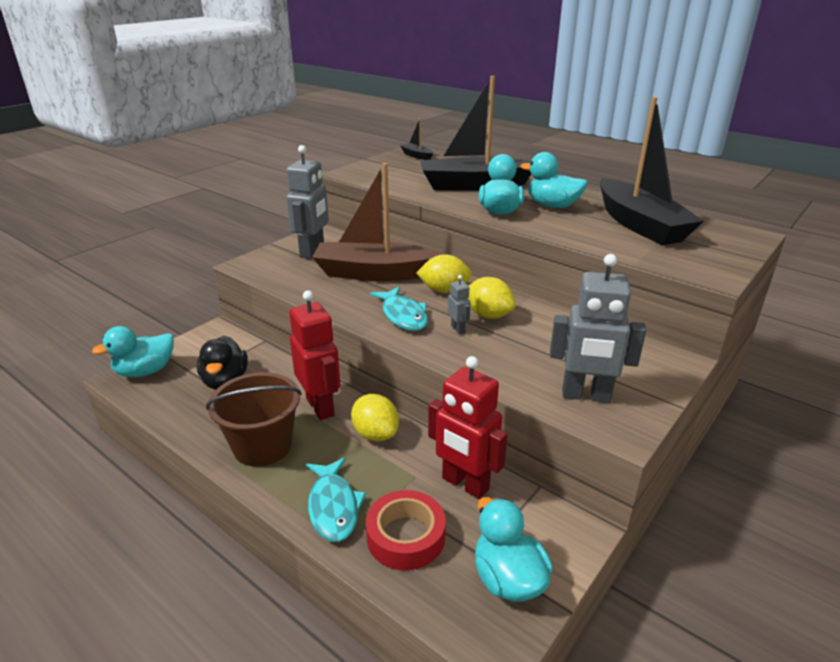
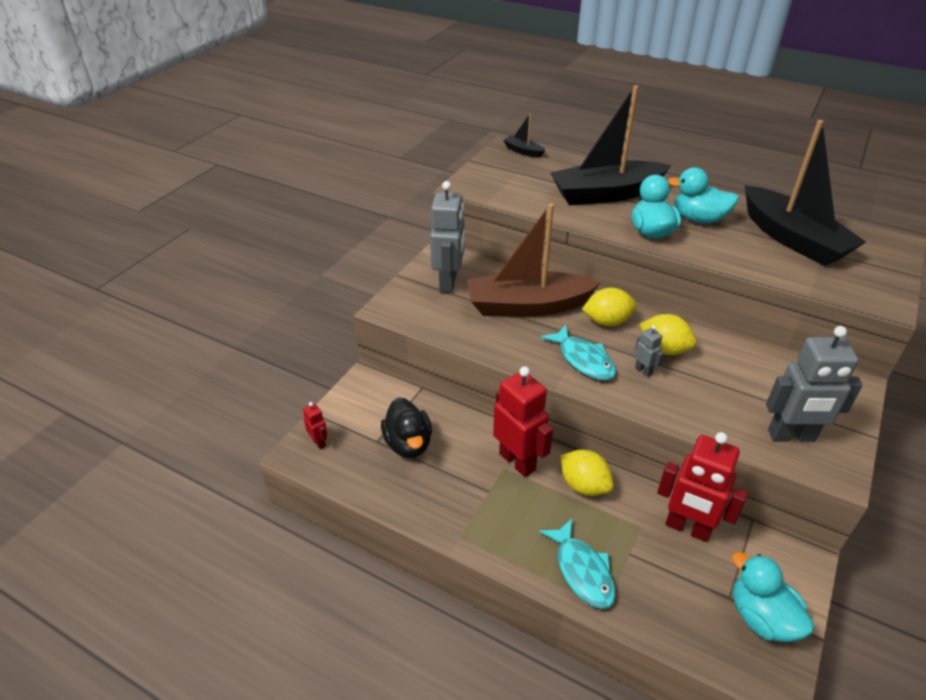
camera: 10 degrees left, 10 degrees up
turquoise duck [92,326,174,377] -> red robot [303,402,328,449]
brown bucket [206,372,302,467] -> none
red tape [366,490,446,570] -> none

